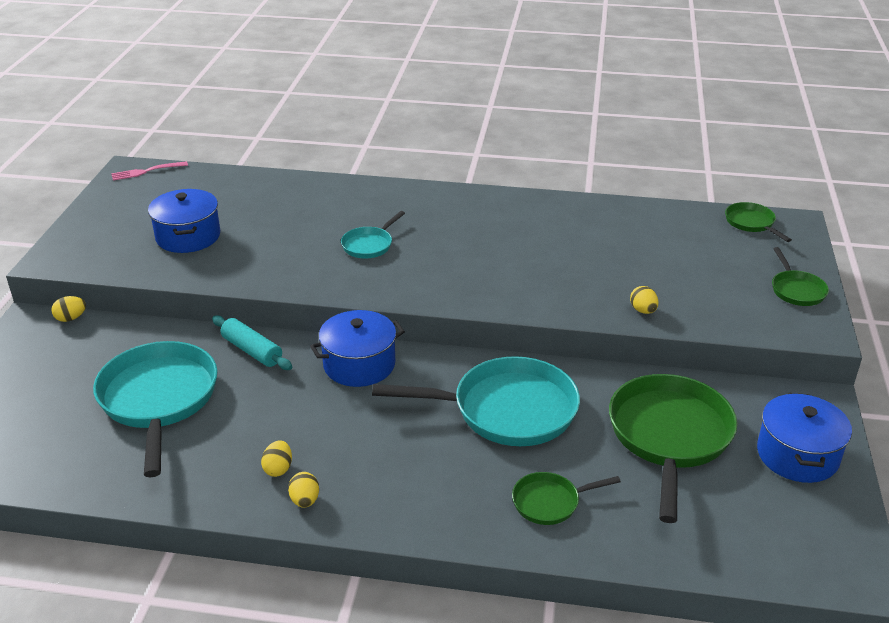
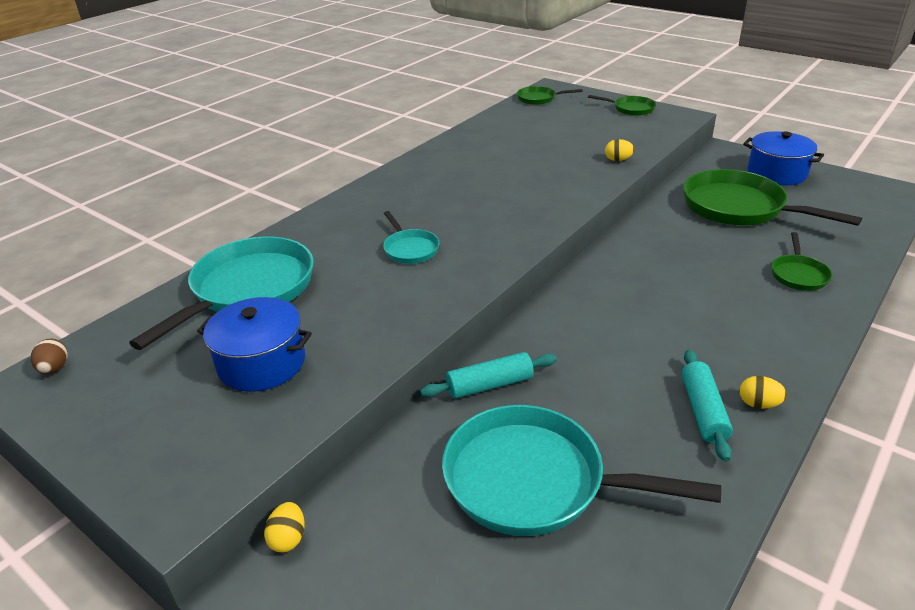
camera: 60 degrees left, 0 degrees up
pink fork [111,161,188,181] -> brown egg [31,339,68,374]
yellow egg [261,440,292,477] -> turquoise rolling pin [682,350,733,462]
blue pot [310,310,405,387] -> none
turquoise pan [372,356,580,446] -> turquoise pan moved to [129,237,314,350]

